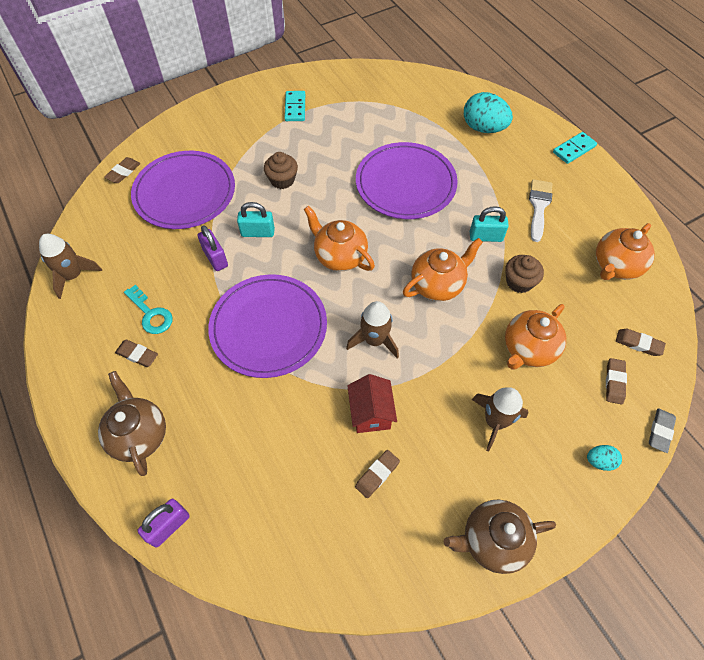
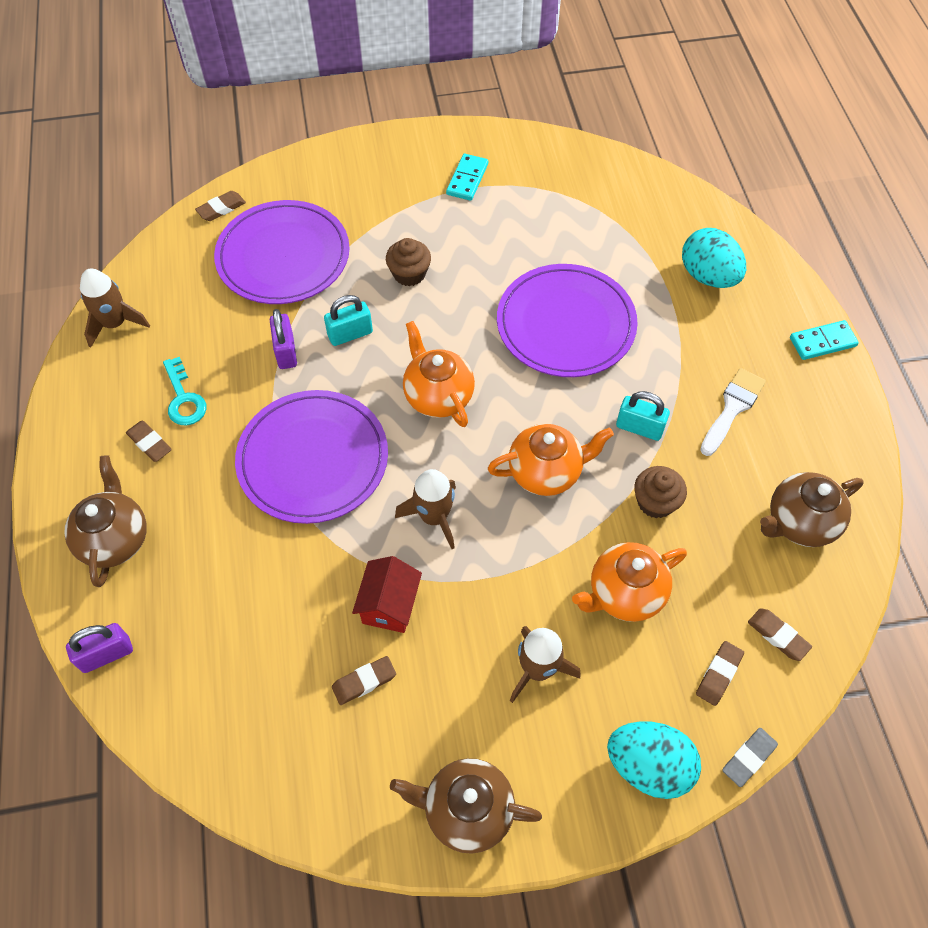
camera: 20 degrees right, 0 degrees up
turquoise padlock [237,202,275,237] -> turquoise padlock turned 45 degrees counterclockwise [324,295,373,346]
turquoise egg [587,445,622,471] -> turquoise egg [607,721,701,799], size x2.05
orange teapot [596,223,655,280] -> brown teapot [760,472,864,547]

